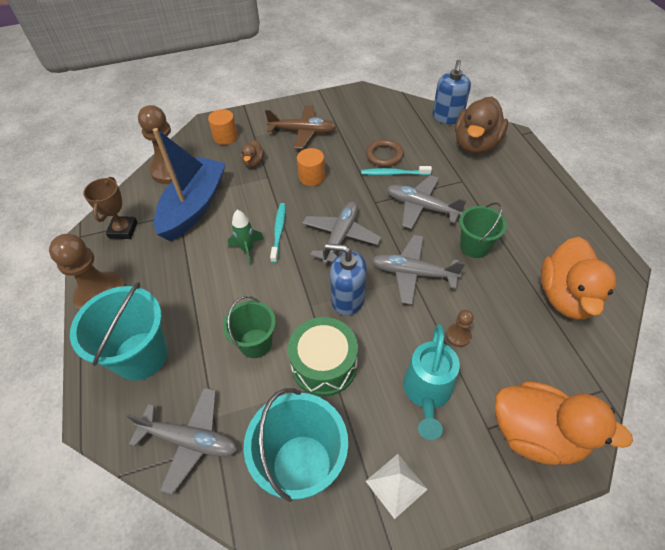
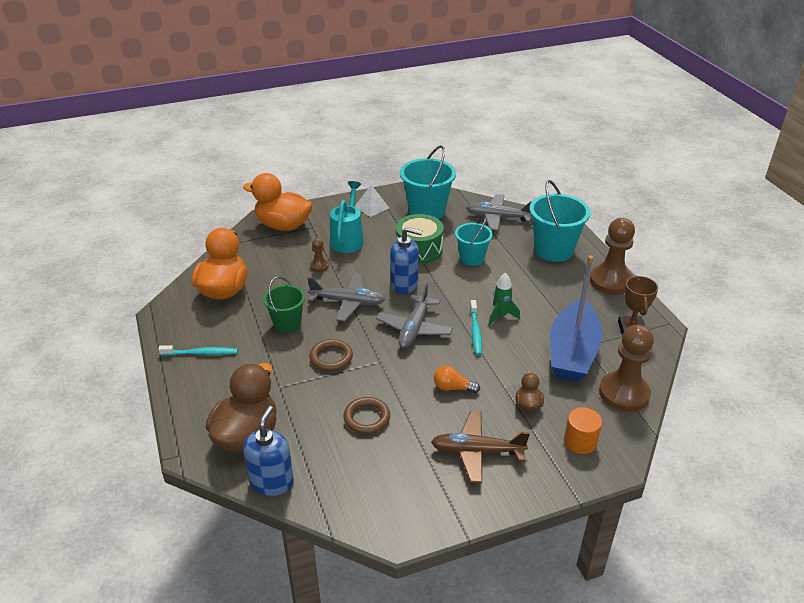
camera: 175 degrees right, 15 degrees down
green bucket [223,296,276,358] -> turquoise bucket [455,217,493,266]
orange cylinder [297,148,325,186] -> orange light bulb [434,366,480,393]
turquoise toothbrush [361,166,432,175] -> turquoise toothbrush moved to [158,345,238,356]
grey plane [386,175,467,229] -> brown ring [310,339,353,371]

